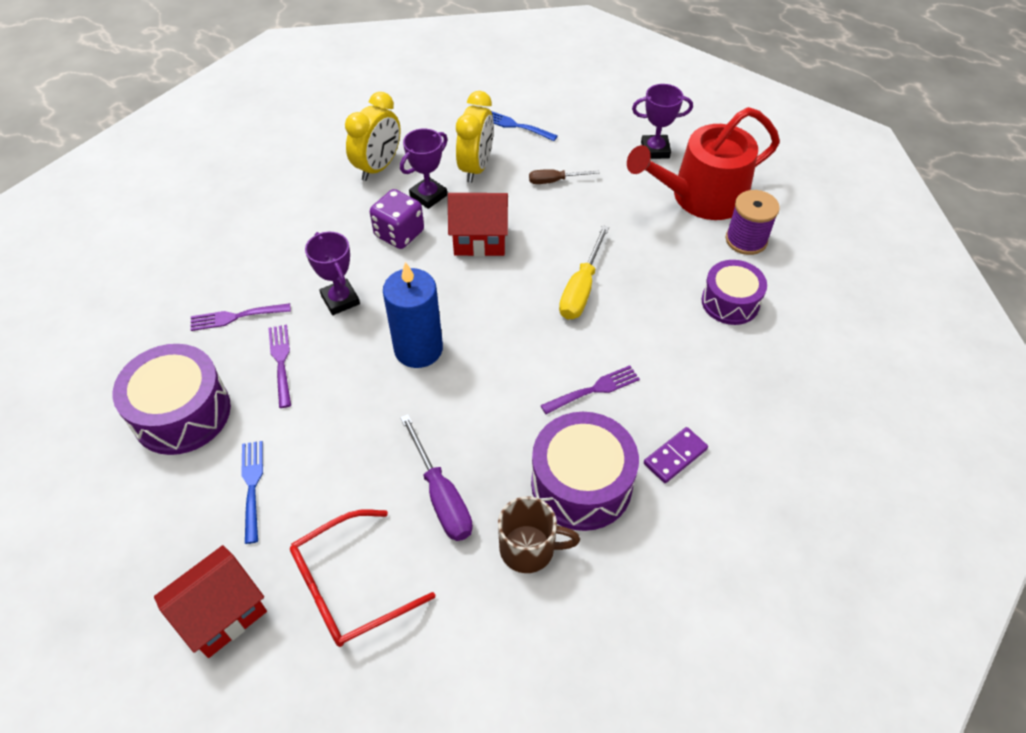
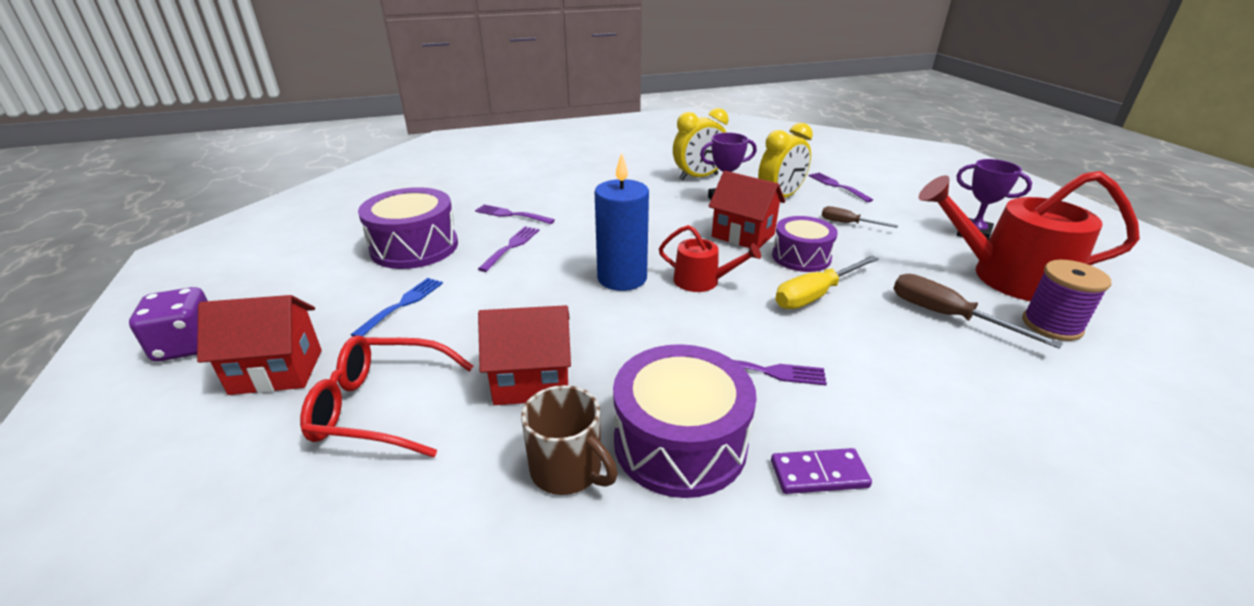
camera: 35 degrees right, 20 degrees down
purple trophy [305,232,360,315] -> none
purple dice [370,189,424,249] -> purple dice moved to [129,287,208,361]
purple screwdriver [400,414,473,541] -> red house [478,305,571,405]
blue fork [491,111,558,141] -> purple fork [809,172,873,202]
purple drum [702,260,767,325] -> purple drum moved to [772,216,838,272]
none -> red watering can [659,225,761,292]
none -> brown screwdriver [893,274,1063,349]

